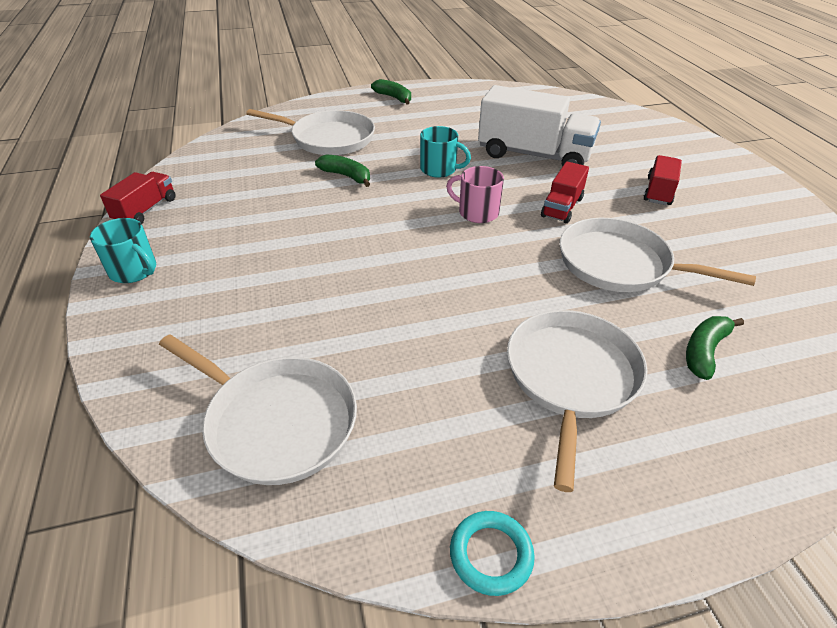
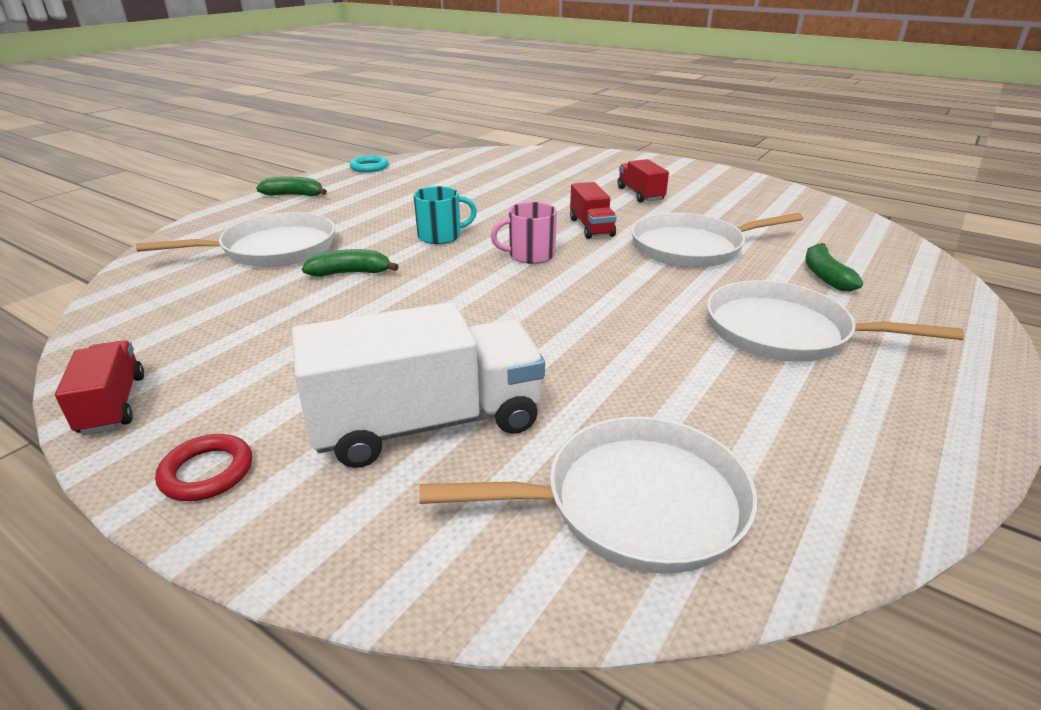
camera: 40 degrees left, 10 degrees down
turquoise mug [90,218,156,283] -> red ring [155,434,252,501]
turquoise ring [450,511,535,596] -> turquoise ring moved to [349,155,389,172]
white truck [478,85,601,167] -> white truck moved to [292,302,545,468]
white pan [507,310,647,492] -> white pan turned 45 degrees counterclockwise [707,280,964,362]

